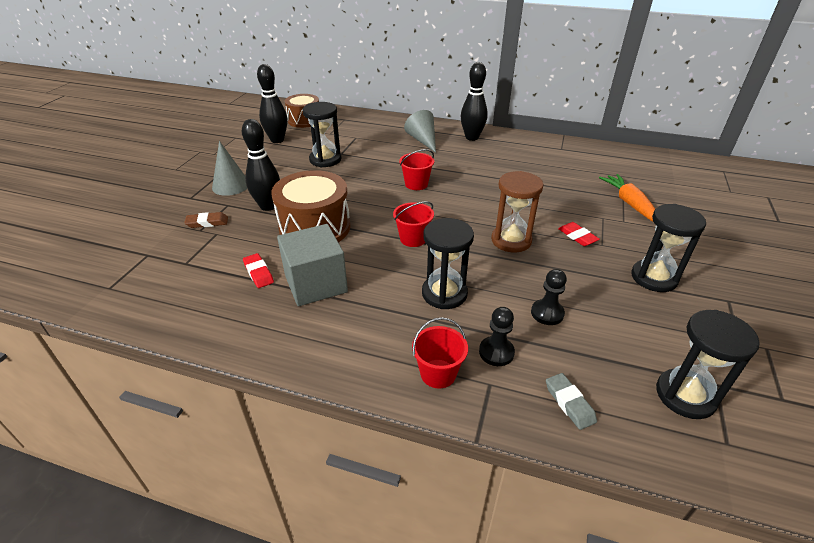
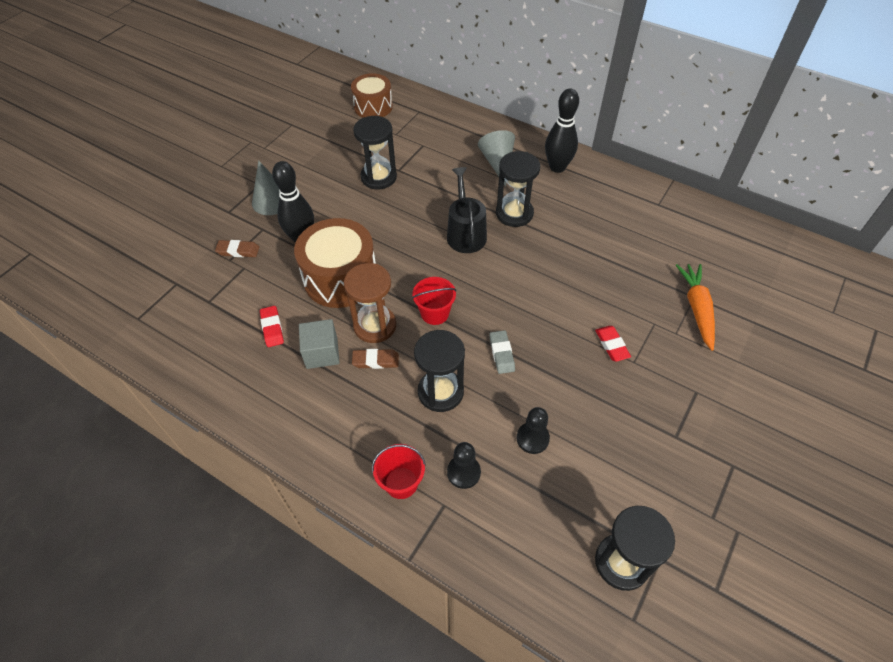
camera: 15 degrees right, 15 degrees up
black bowling pin [257,64,287,143] -> none
grey cube [277,224,348,306] -> grey cube [299,319,340,369], size x0.65
red bucket [399,149,434,190] -> black watering can [447,167,487,253]
brown hourglass [491,171,543,253] -> brown hourglass moved to [344,263,396,343]
grey eraser [546,373,597,430] -> grey eraser moved to [489,330,515,374]
black hourglass [632,204,706,292] -> black hourglass moved to [496,151,540,227]
none -> brown eraser [352,349,399,369]

